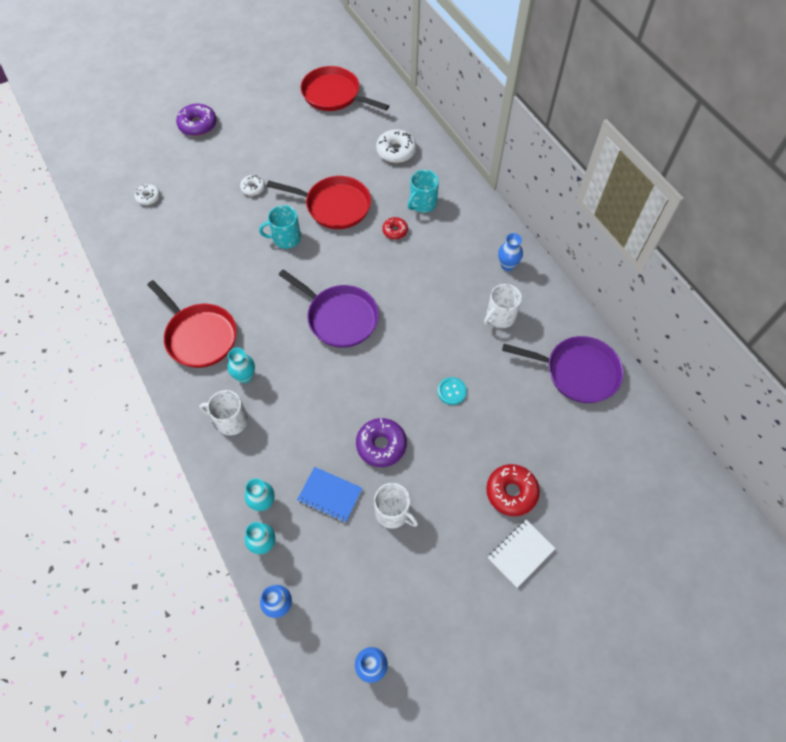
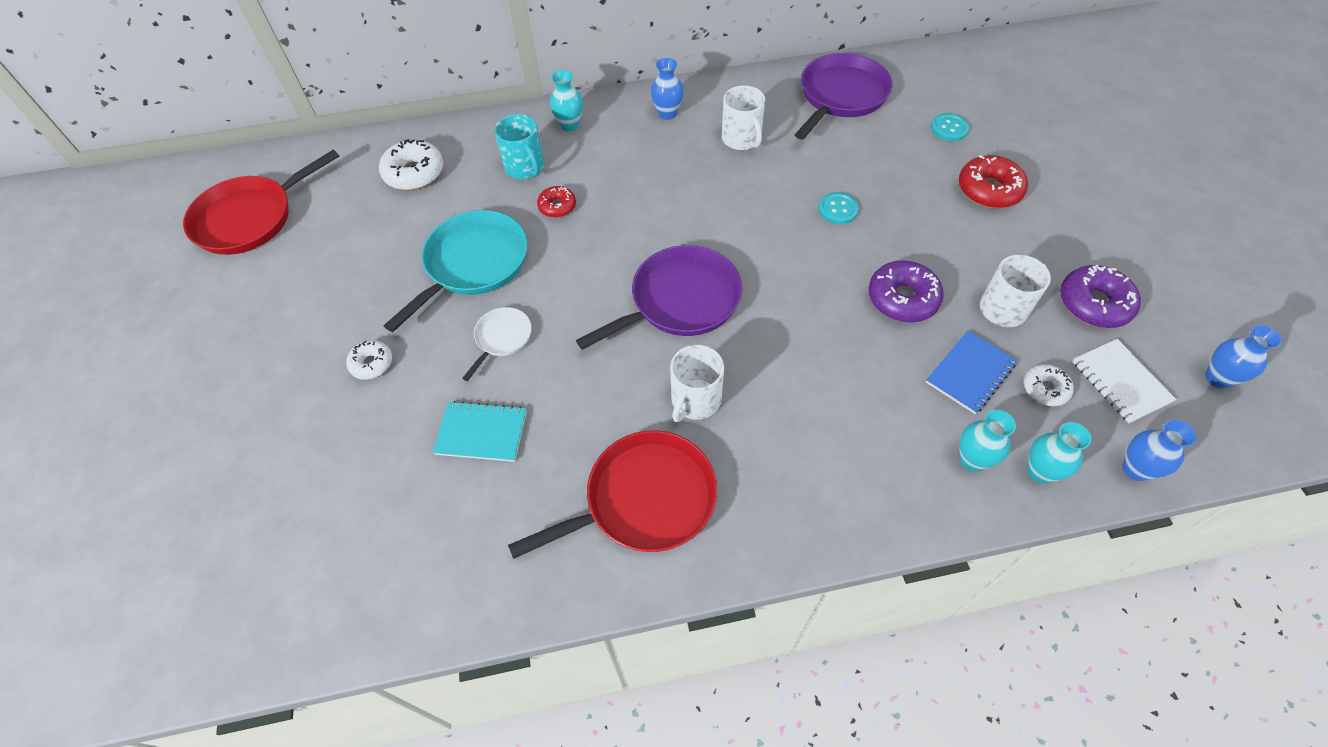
camera: 70 degrees left, 5 degrees down
white donut [134,184,160,205] -> white donut moved to [1024,364,1074,406]
purple donut [176,104,217,136] -> purple donut moved to [1060,265,1141,328]
white mug [199,390,248,435] -> white mug moved to [670,345,724,422]
turquoise vase [228,348,255,383] -> turquoise vase moved to [550,70,583,132]
turquoise mug [259,205,301,249] -> white pan [462,307,532,381]
red pan [267,176,371,229] -> turquoise pan [384,210,528,332]
white notebook [488,520,556,588] -> white notebook moved to [1072,339,1177,423]
none -> turquoise notebook [433,401,527,462]
none -> turquoise button [931,113,970,141]

